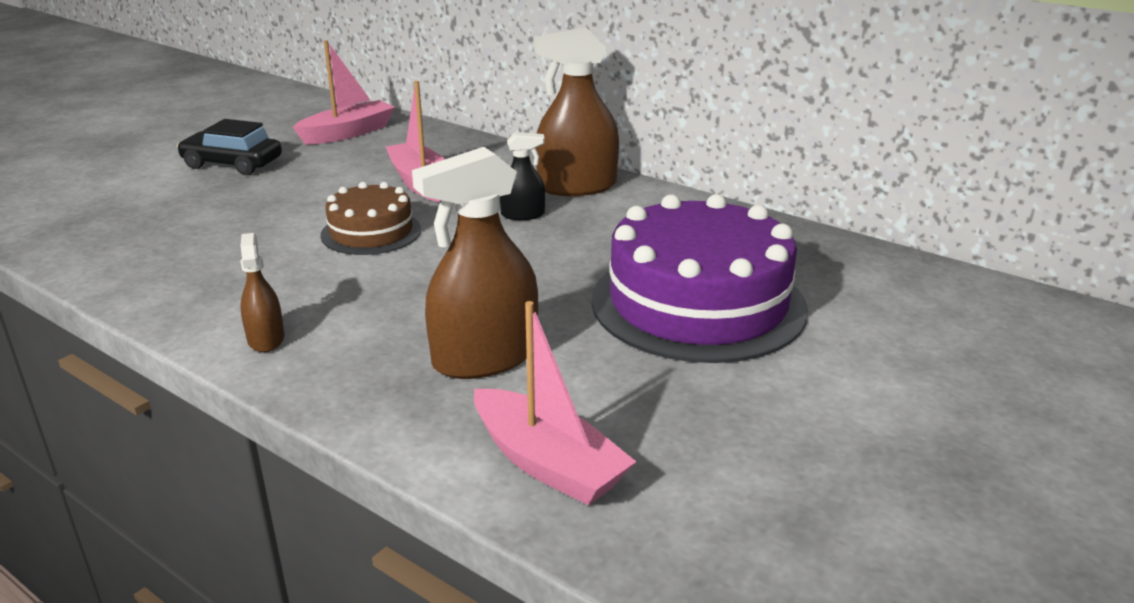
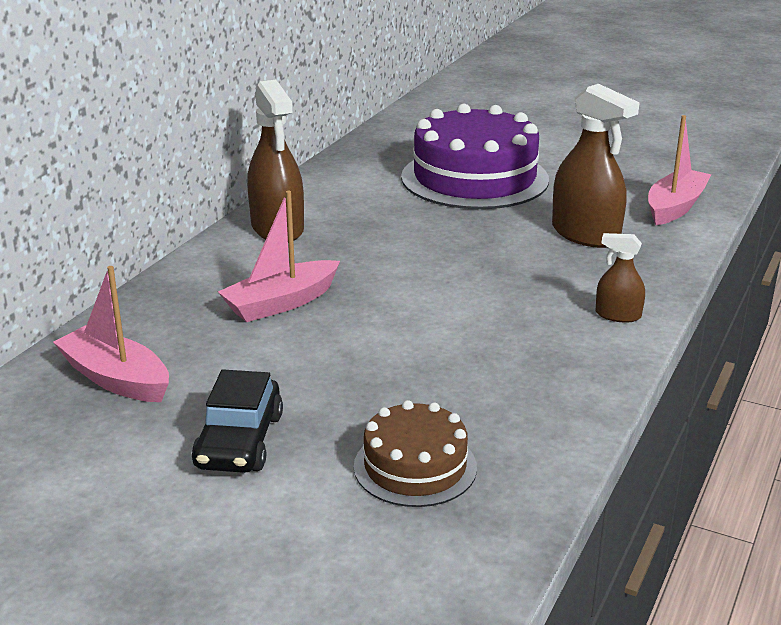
camera: 100 degrees left, 0 degrees up
brown spray bottle [240,233,284,352] -> brown spray bottle turned 45 degrees clockwise [596,233,645,323]
brown cake [320,182,421,255] -> brown cake moved to [354,400,477,507]
black spray bottle [500,132,545,220] -> none

